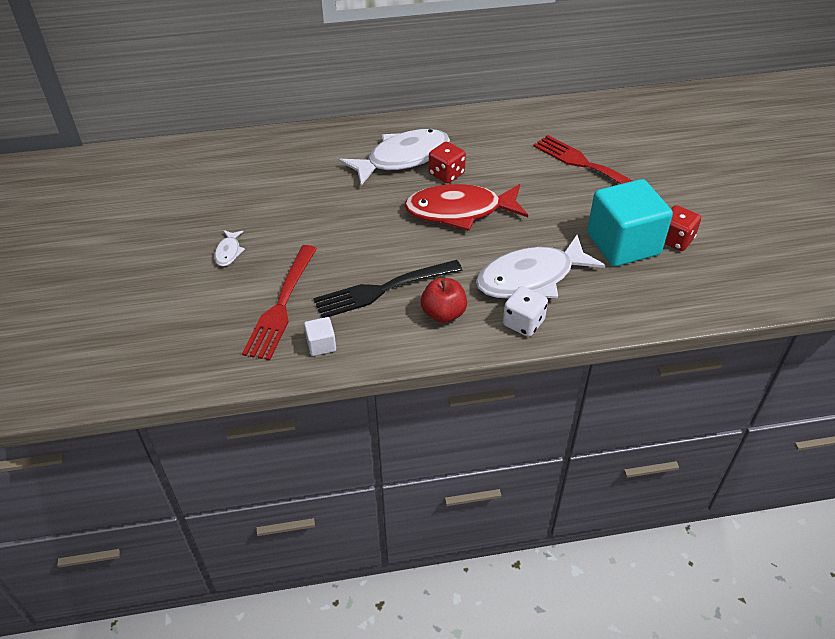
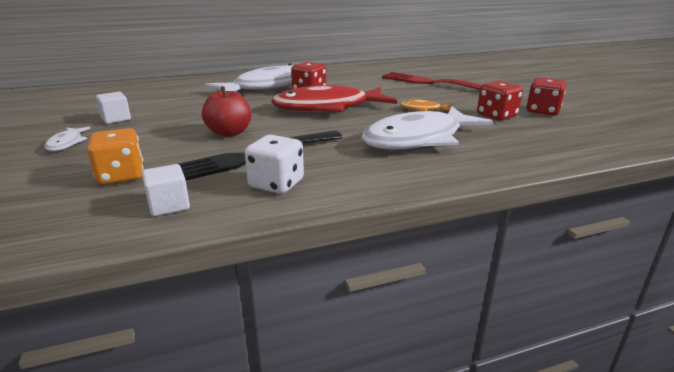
camera: 10 degrees left, 20 degrees down
red fork [242,245,317,361] -> orange dice [87,128,144,185]
red apple [421,278,467,323] -> red apple moved to [202,86,251,137]
white dice [503,286,548,337] -> white dice moved to [245,135,304,194]
turquoise cube [587,179,673,266] -> red dice [477,81,523,121]
none -> white cube [96,92,131,124]
none -> orange fish [400,100,451,111]

